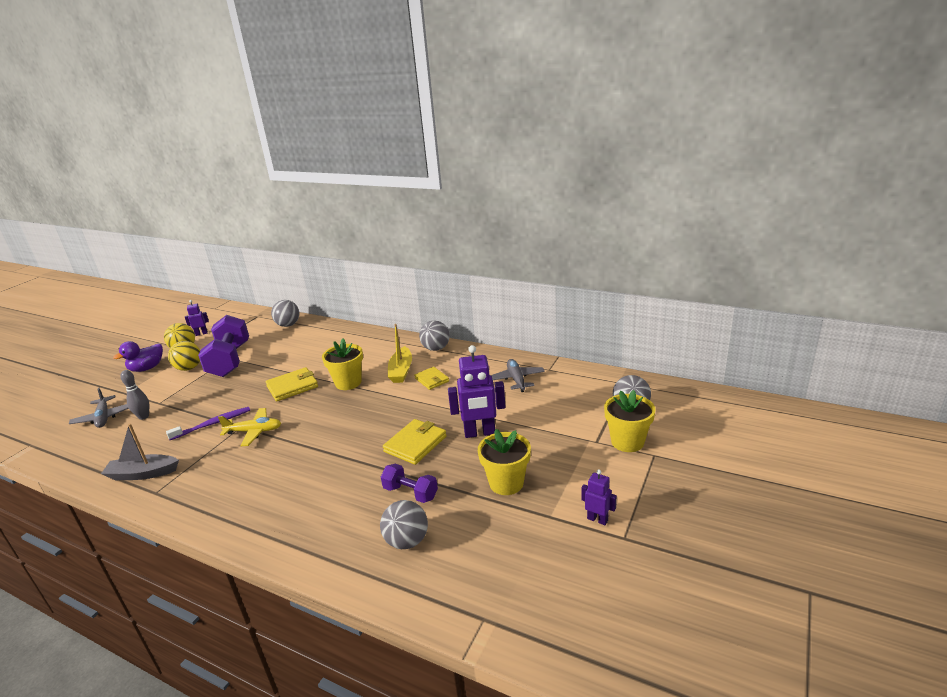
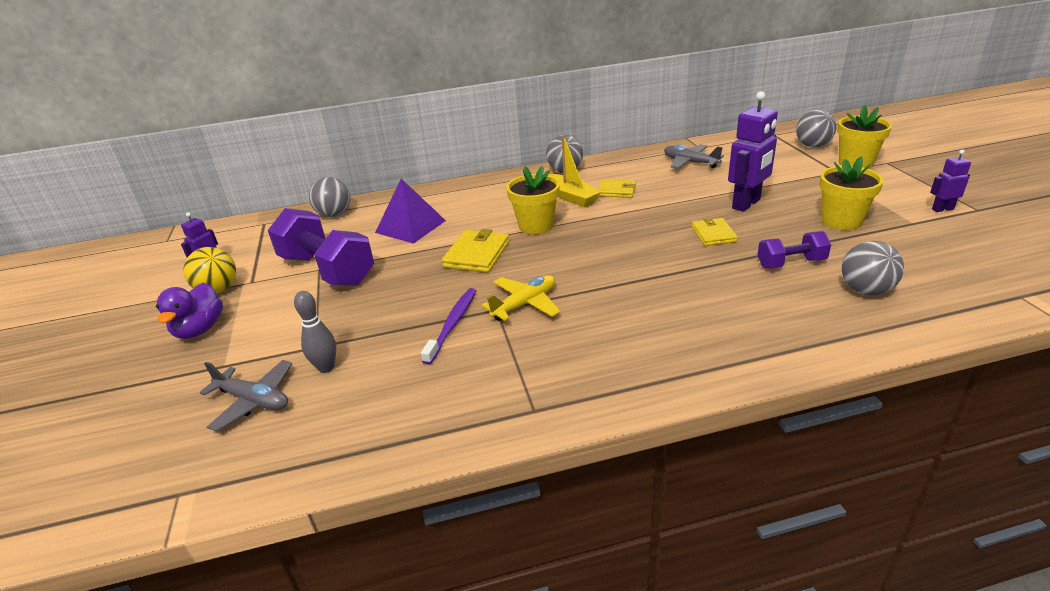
camera: 40 degrees left, 5 degrees up
grey boat [101,424,179,480] -> none
yellow ball [168,341,200,371] -> none
yellow wallet [383,419,447,465] -> yellow wallet [692,218,738,246], size x0.66
none -> purple pyramid [375,179,446,243]

